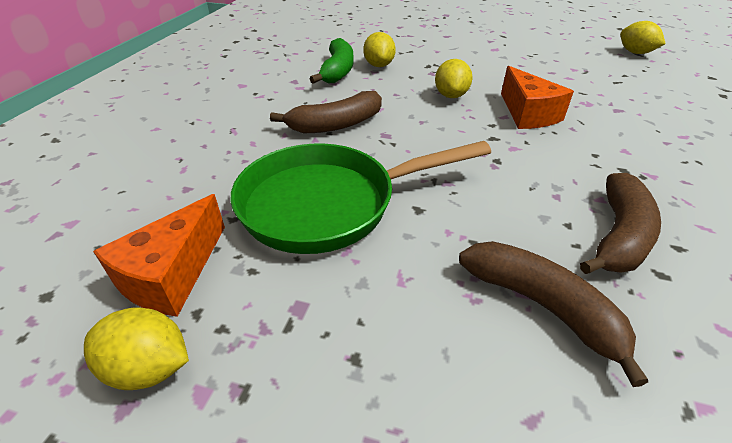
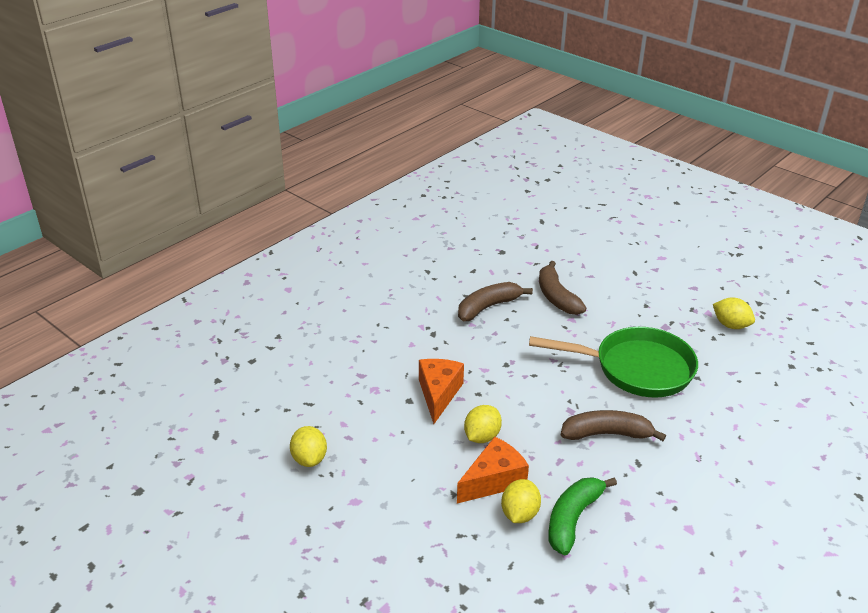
camera: 155 degrees left, 5 degrees down
orange cheese [93,194,225,317] -> orange cheese moved to [457,437,529,504]
yellow lemon [620,21,666,54] -> yellow lemon moved to [290,426,327,467]

